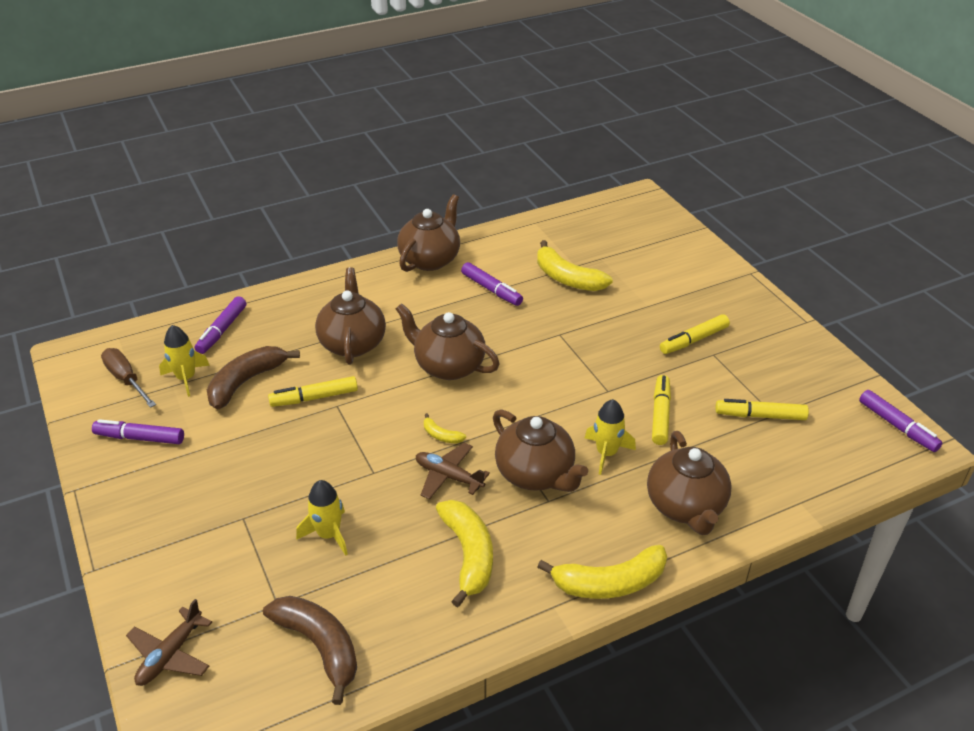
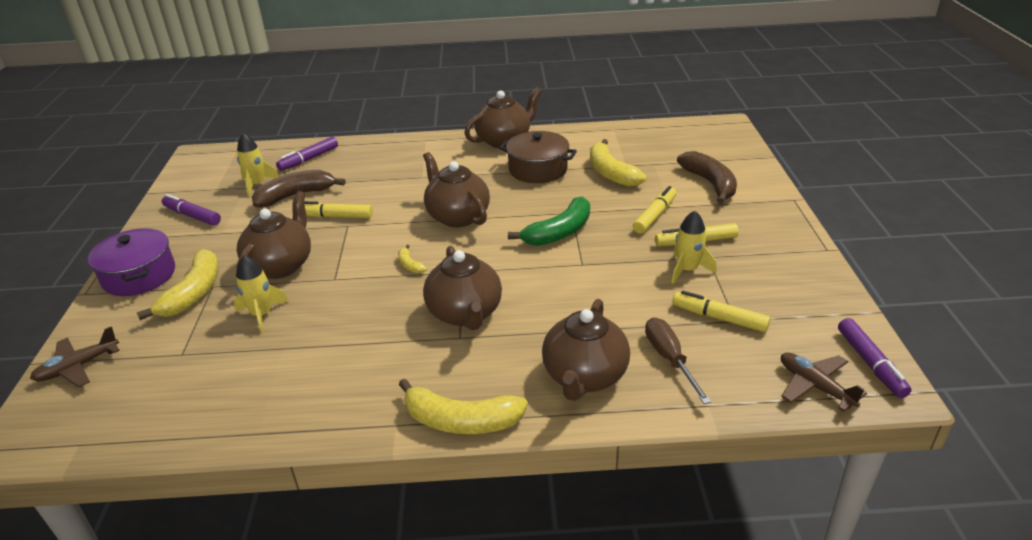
camera: 25 degrees right, 5 degrees down
brown screwdriver [101,348,156,408] -> brown screwdriver moved to [645,318,711,404]
brown banana [263,596,357,705] -> brown banana moved to [677,151,737,204]
brown teapot [315,267,386,364] -> brown teapot moved to [236,191,311,279]
brown plane [416,443,490,500] -> brown plane moved to [781,353,867,412]
yellow banana [436,500,493,607] -> yellow banana moved to [136,249,219,320]
purple marker [461,262,523,306] -> brown pot [499,131,577,183]
yellow rocket [585,399,636,475] -> yellow rocket moved to [672,211,717,284]
yellow marker [652,375,671,445] -> yellow marker moved to [633,186,677,234]
none -> purple pot [88,228,175,296]
none -> green banana [508,196,590,246]

